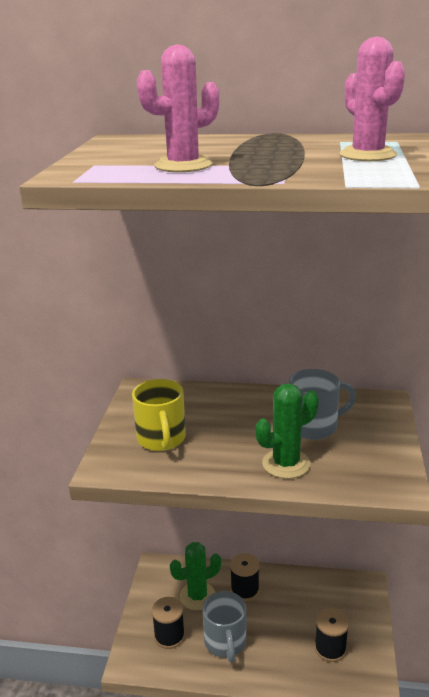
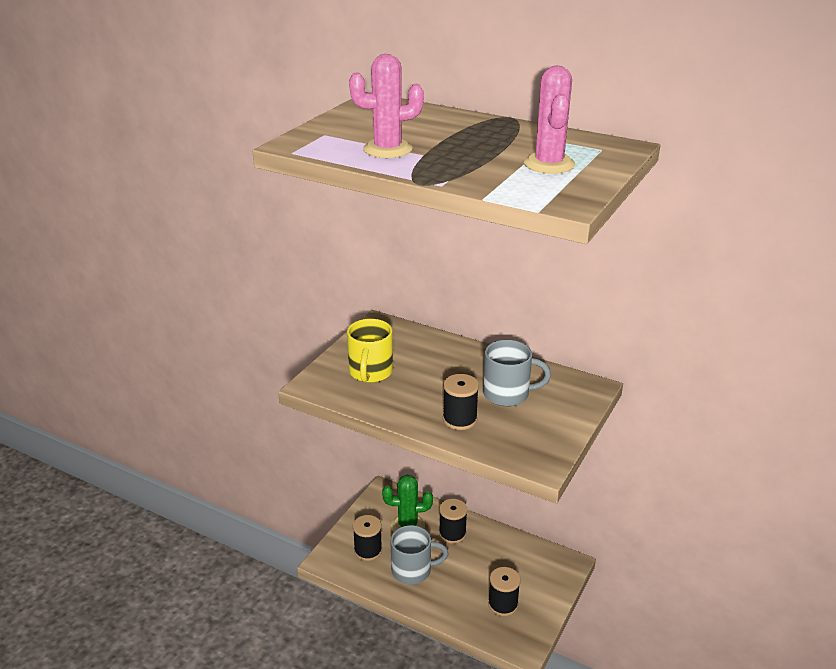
camera: 20 degrees right, 5 degrees up
grey mug [202,591,246,663] -> grey mug turned 105 degrees counterclockwise [390,525,449,584]
green cactus [256,383,319,479] -> black spool [443,374,479,430]

